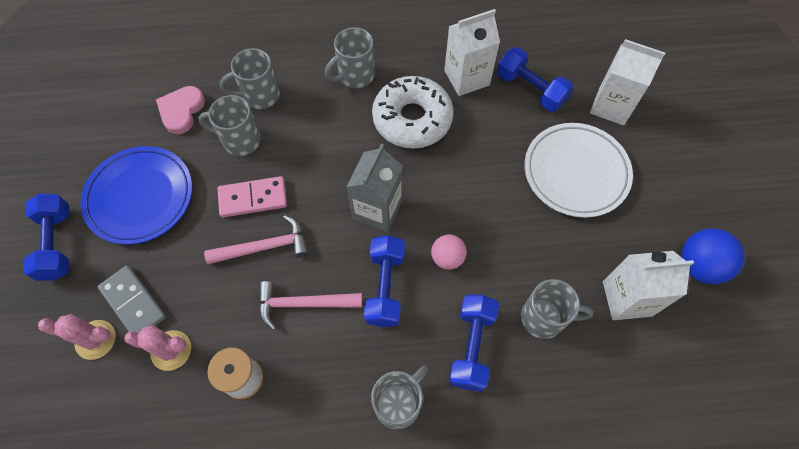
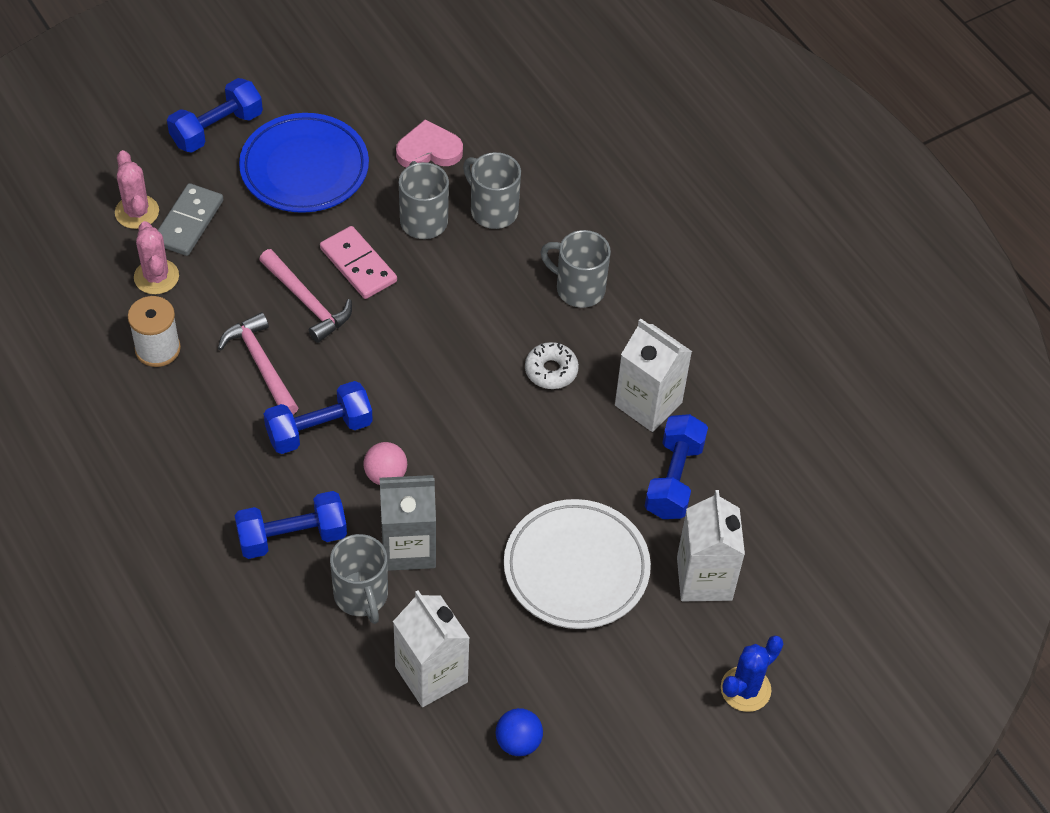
camera: 60 degrees right, 10 degrees down
grey carton [346,144,403,232] -> grey carton moved to [380,475,436,571]
grey mug [371,365,429,429] -> none
white donut [372,76,454,149] -> white donut [525,342,579,389], size x0.50
blue ball [681,228,745,284] -> blue ball [496,708,543,756], size x0.65
none -> blue cactus [721,635,783,712]

